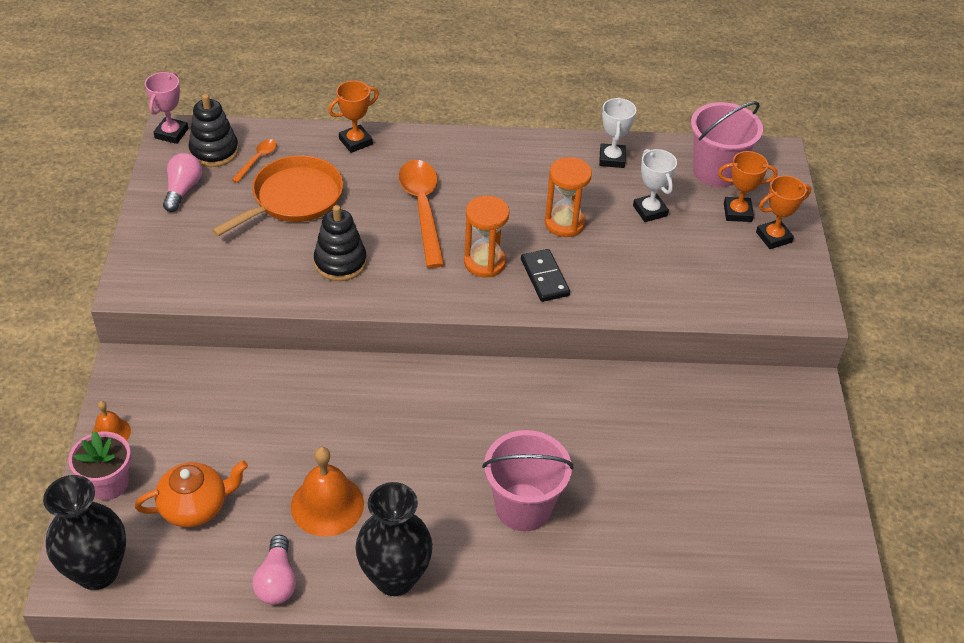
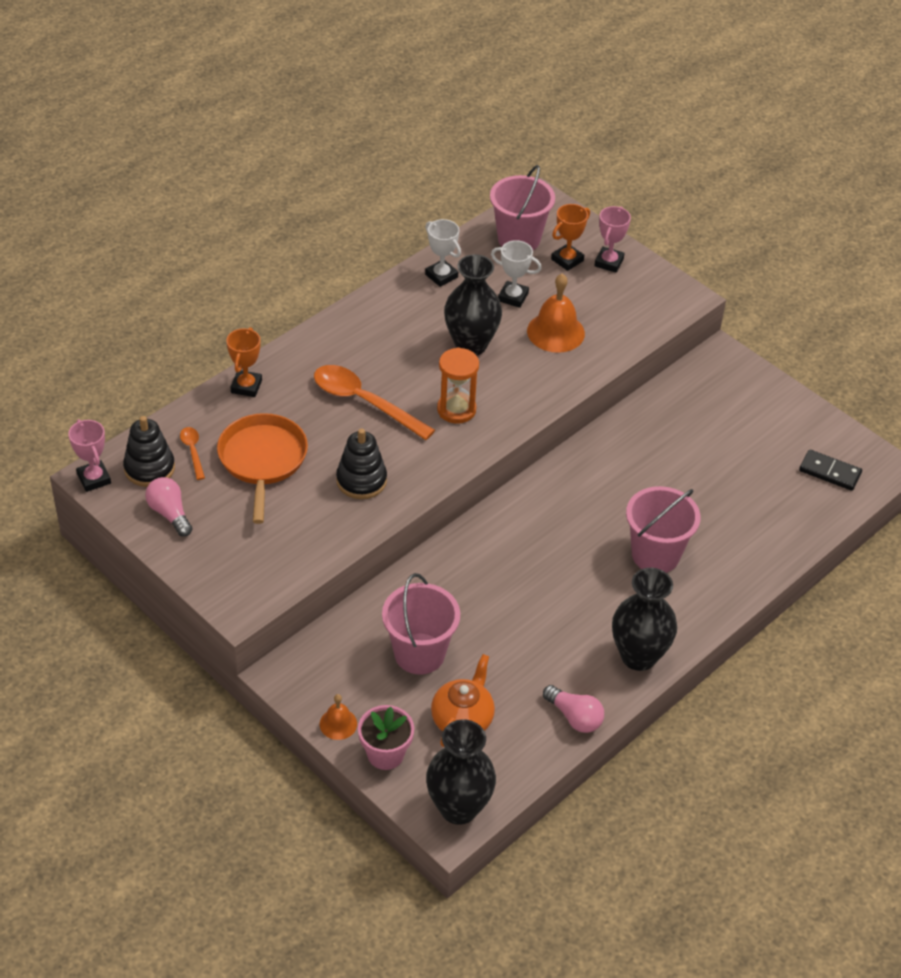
camera: 45 degrees left, 0 degrees up
orange bell [291,447,364,537] -> orange bell moved to [527,274,585,353]
black domino [521,249,570,302] -> black domino moved to [799,449,862,491]
orange hourglass [545,157,592,237] -> black vase [444,254,502,355]
orange trophy [756,176,811,249] -> pink trophy [594,206,631,273]
none -> pink bucket [382,573,460,675]

